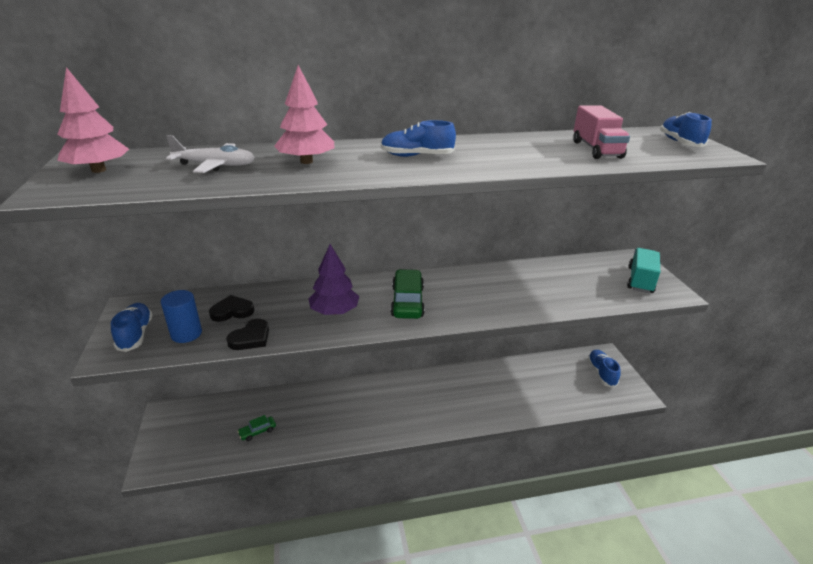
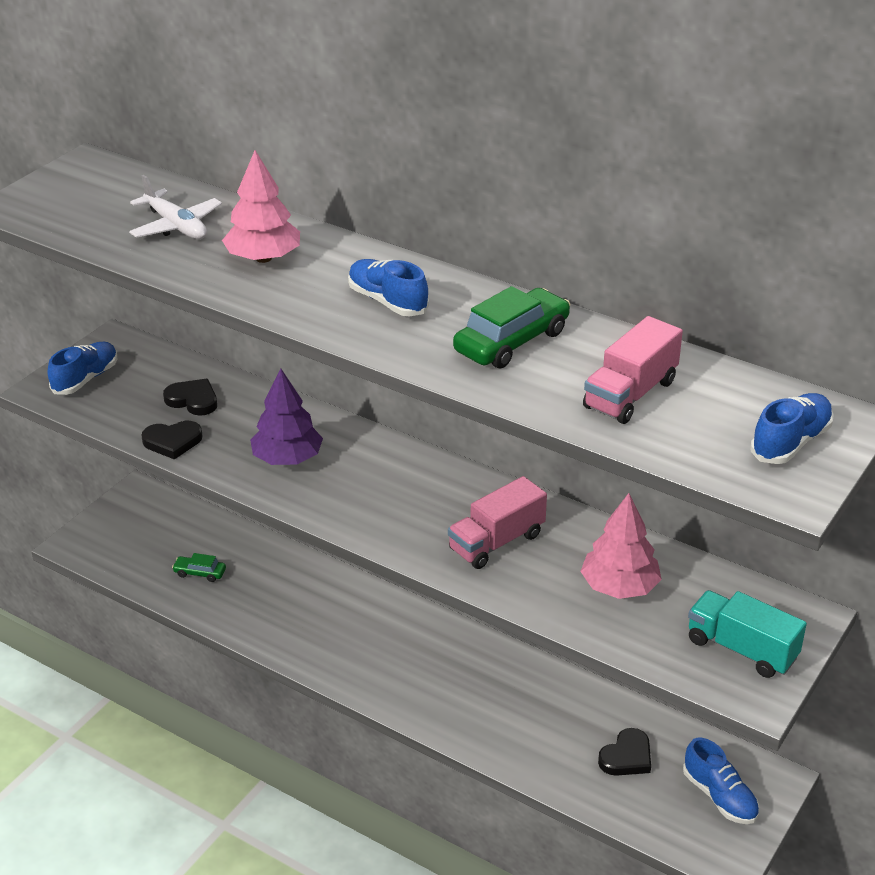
camera: 45 degrees right, 5 degrees up
pink tree [57,67,129,173] -> pink tree moved to [580,493,662,599]
blue cylinder [161,290,202,343] -> none
green car [391,269,425,319] -> green car moved to [453,286,570,368]
blue shoe [587,350,621,388] -> blue shoe turned 105 degrees clockwise [683,738,759,824]
turquoise truck [627,248,660,293] -> turquoise truck turned 120 degrees counterclockwise [688,590,807,678]
none -> pink truck [448,476,547,569]
none -> black heart [598,728,651,776]

